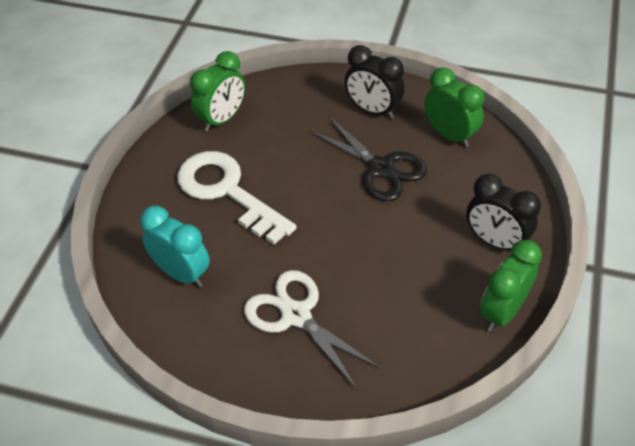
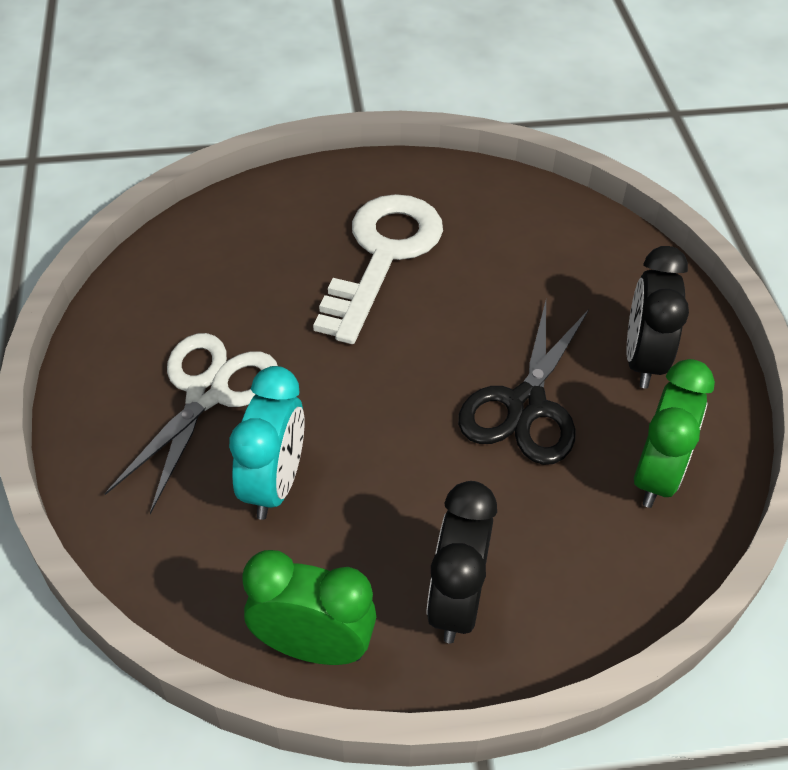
camera: 65 degrees right, 0 degrees up
turquoise clock [140,206,210,287] -> turquoise clock moved to [229,366,305,520]
green clock [190,51,245,132] -> none

